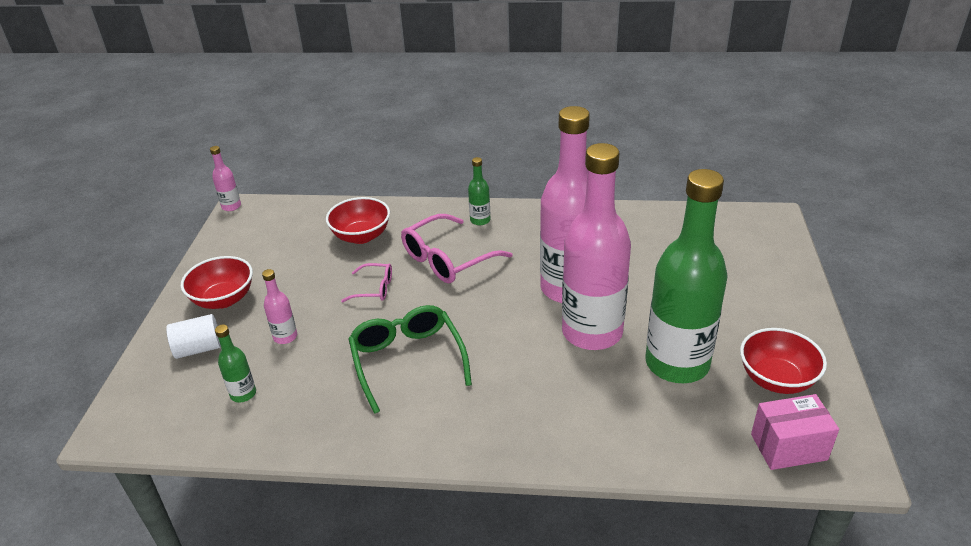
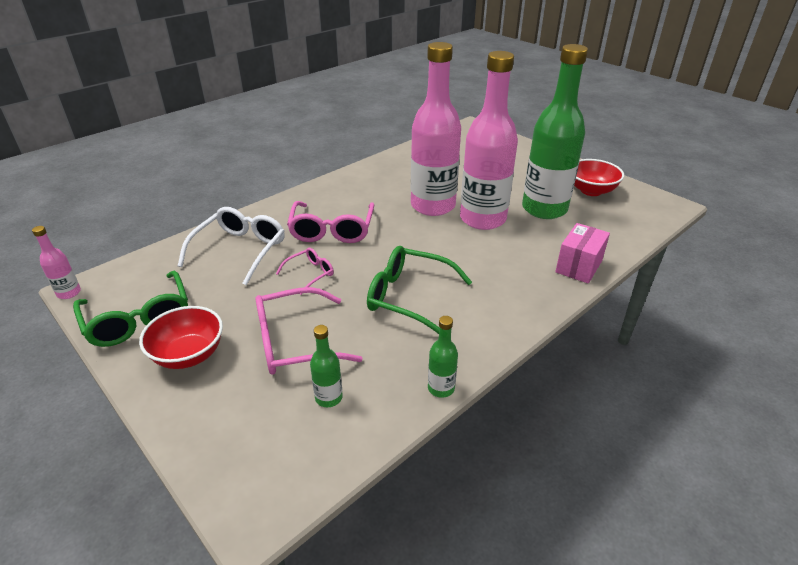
camera: 50 degrees left, 0 degrees up
white cylinder [166,314,221,359] -> none
pink bottle [262,269,297,344] -> pink glasses [255,287,363,375]
red bowl [326,197,390,244] -> white glasses [178,207,285,286]
green bottle [468,157,490,226] -> green bottle moved to [428,316,458,398]
pink box [751,394,839,470] -> pink box moved to [555,223,610,284]
none -> green glasses [73,270,188,347]

